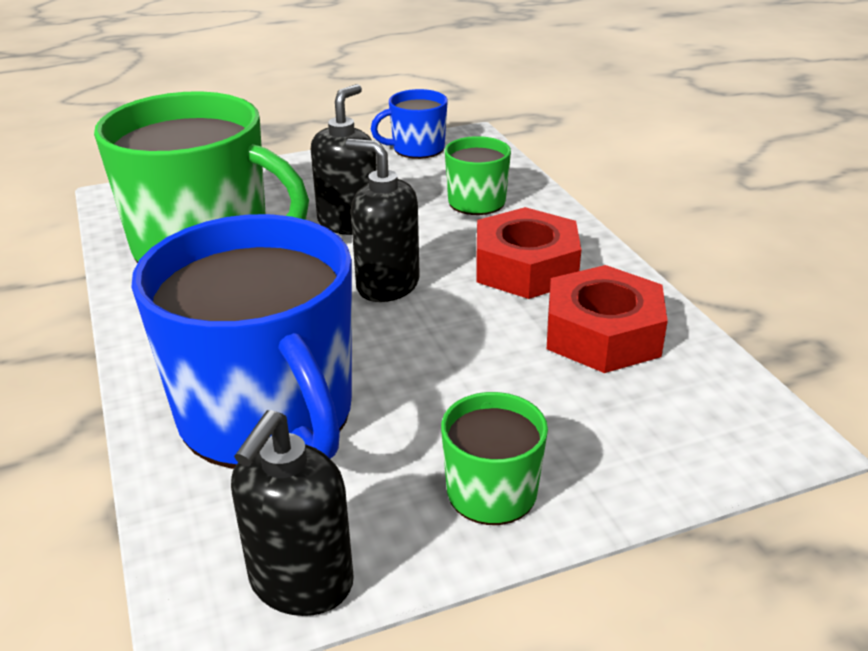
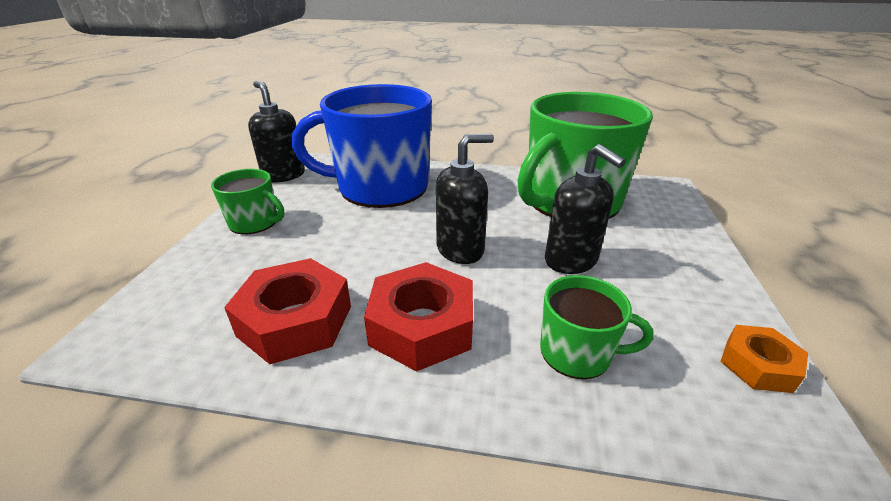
camera: 120 degrees right, 0 degrees up
blue mug [371,89,448,159] -> orange nut [720,325,808,393]

